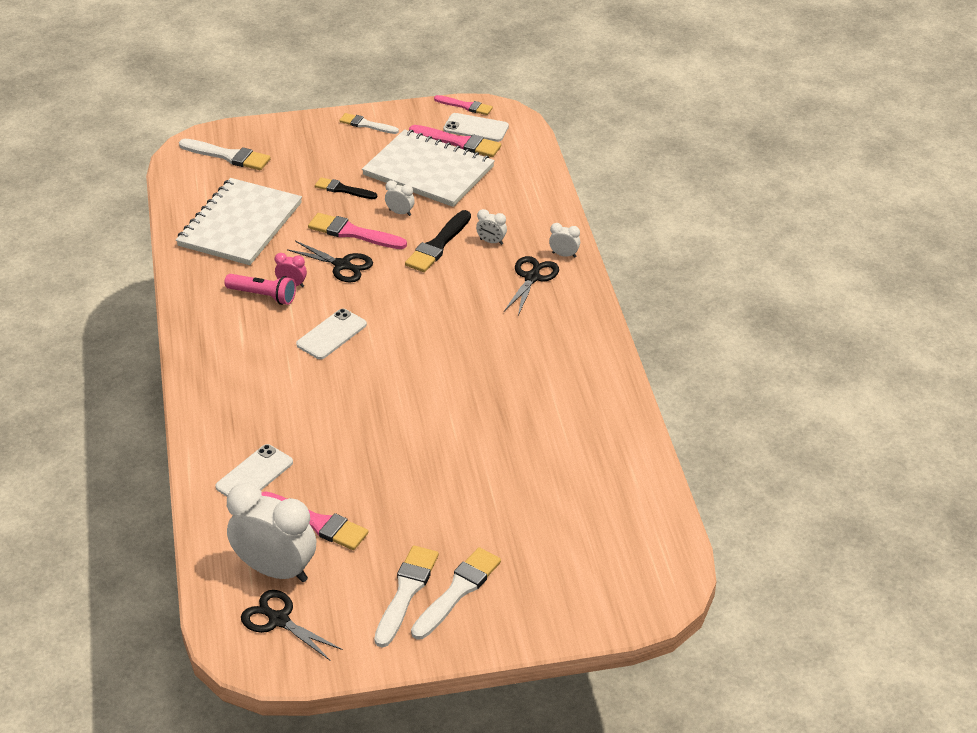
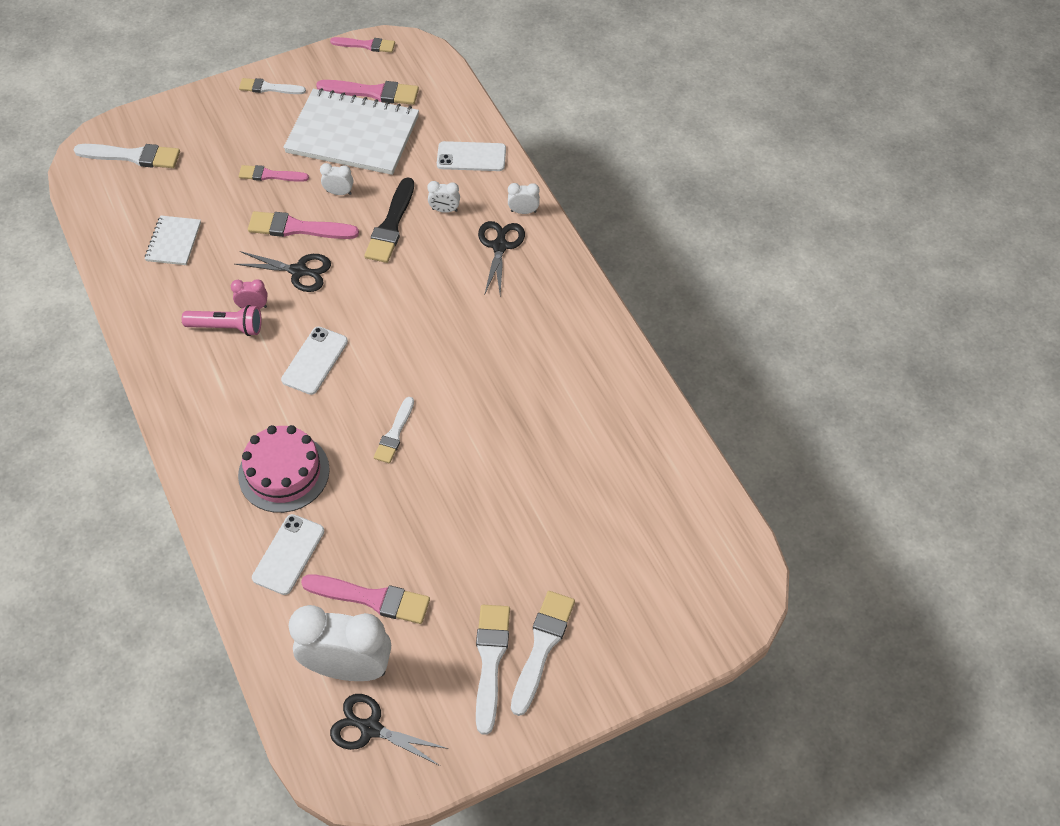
camera: 15 degrees left, 15 degrees up
white notebook [176,178,302,265] -> white notebook [145,215,201,265], size x0.47
black brush [315,177,377,199] -> pink brush [239,165,309,182]
white phone [443,113,509,142] -> white phone moved to [437,141,506,171]
none -> pink cake [238,425,330,513]
none -> white brush [374,397,414,463]

